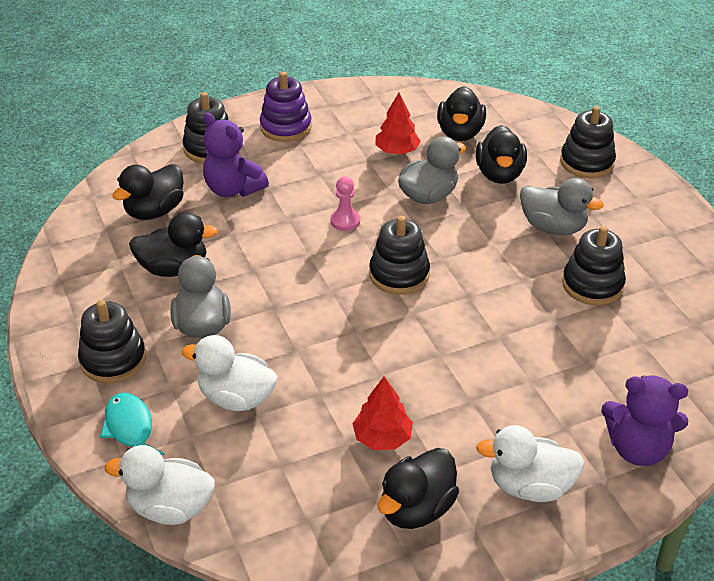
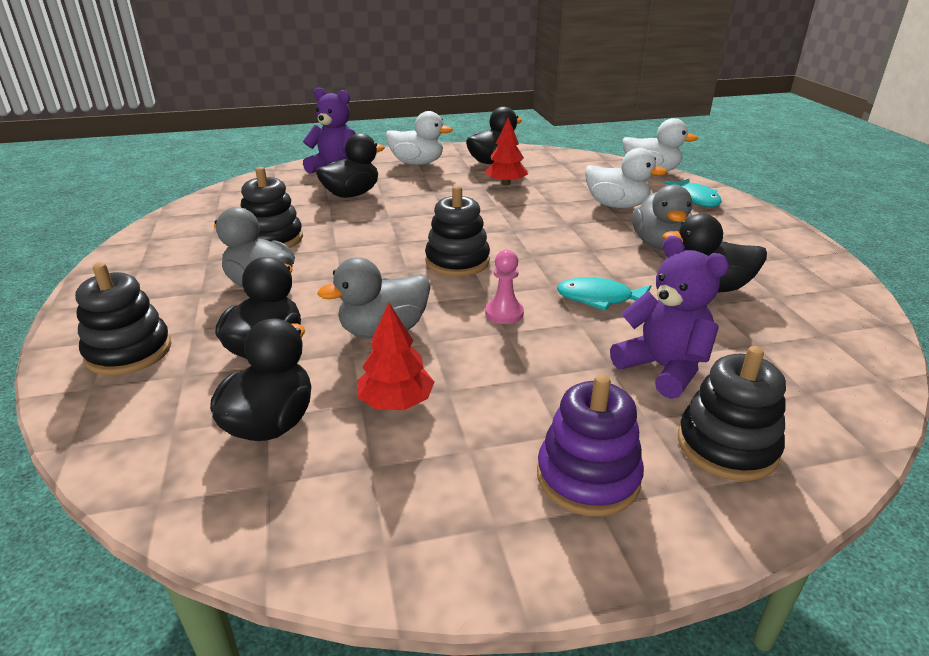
camera: 170 degrees left, 10 degrees down
black stacking toy [78,300,146,383] -> none
black duck [112,164,184,220] -> black duck moved to [316,133,385,198]
none -> turquoise fish [557,277,651,311]

